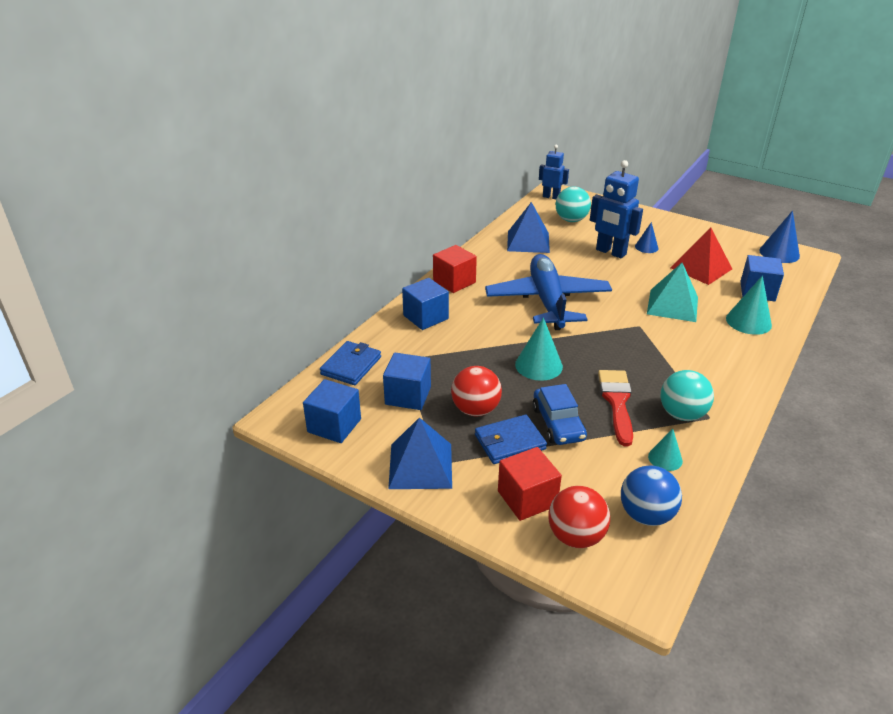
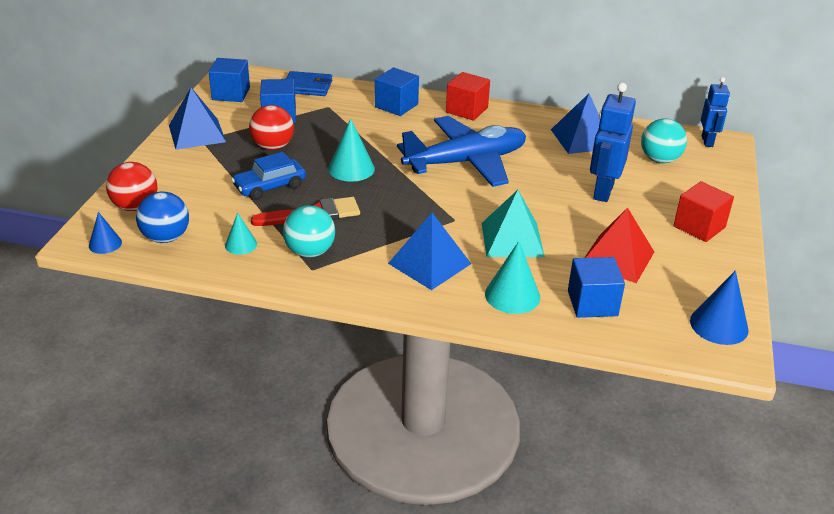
camera: 70 degrees right, 0 degrees up
blue wallet [475,415,547,464] -> none
red cube [498,447,562,521] -> red cube moved to [674,181,734,242]
blue cone [635,222,658,253] -> blue cone moved to [89,212,122,254]
none -> blue pyramid [388,213,471,290]

